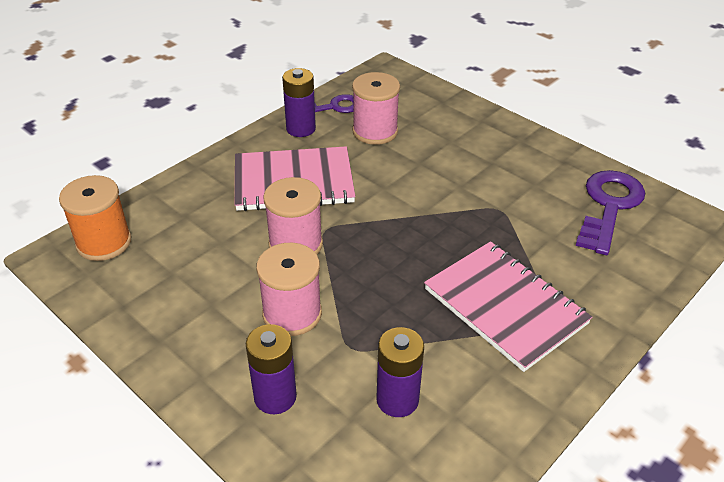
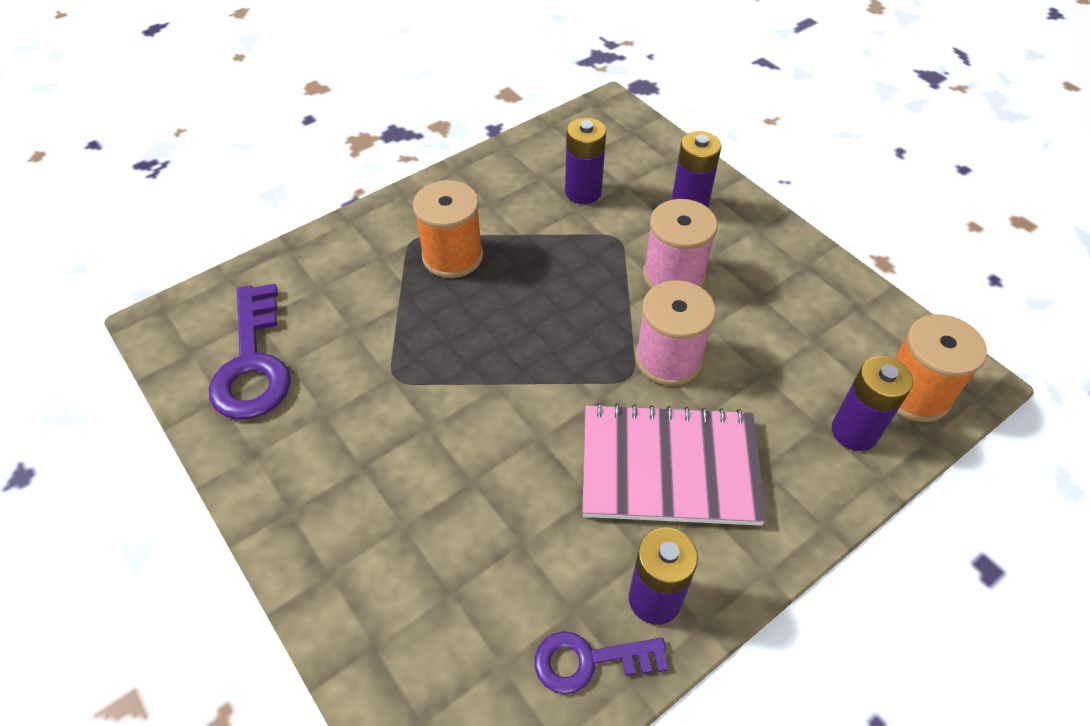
camera: 170 degrees left, 10 degrees up
pink spool [352,72,400,145] -> none
pink notebook [424,241,592,372] -> orange spool [413,180,483,278]
purple key [575,170,645,255] -> purple key turned 45 degrees counterclockwise [209,284,291,420]
none -> purple battery [832,356,913,451]

